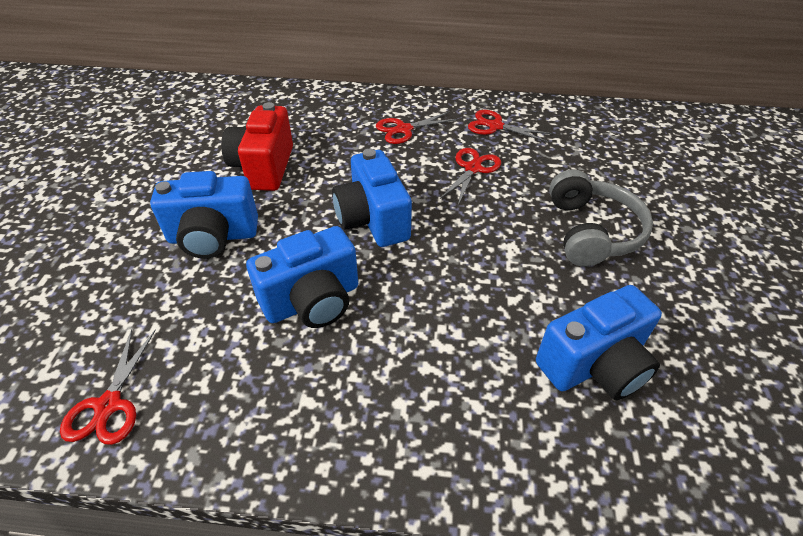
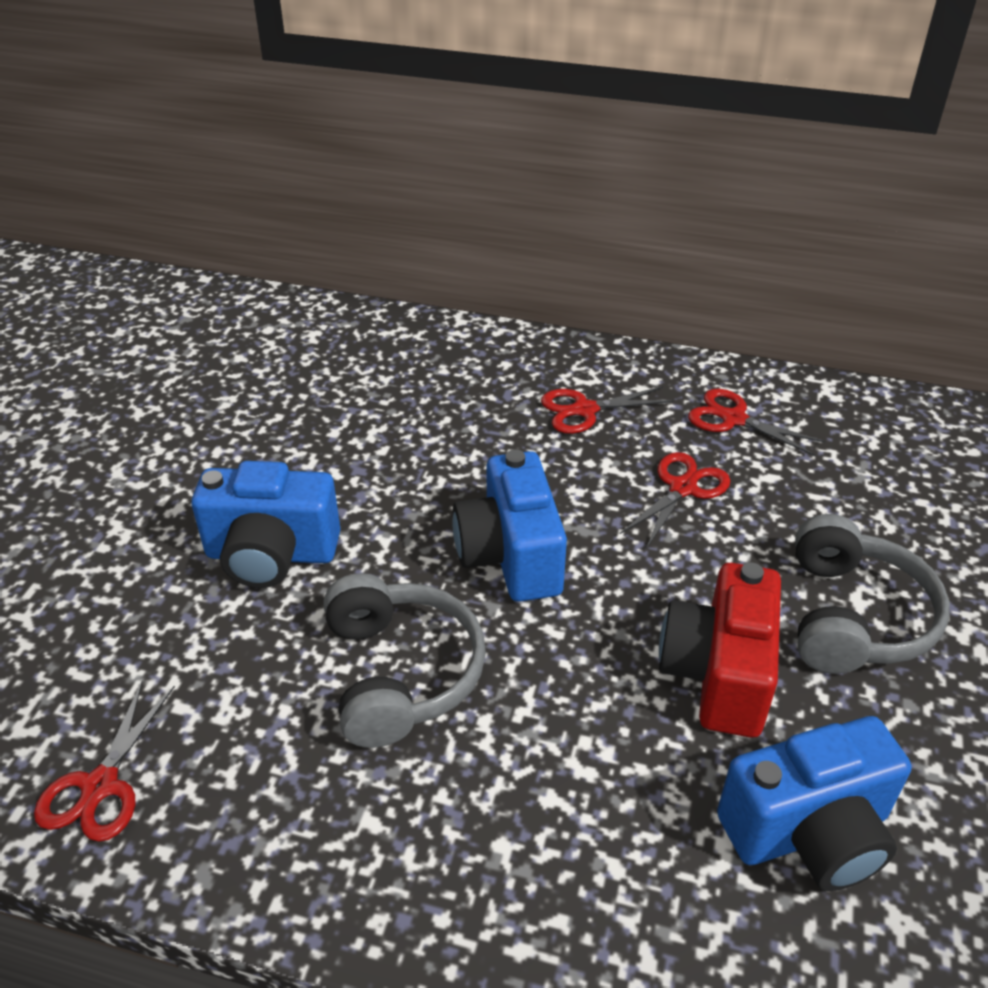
camera: 10 degrees right, 5 degrees down
red camera [221,102,293,191] -> red camera moved to [659,563,781,738]
blue camera [246,226,358,328] -> grey headphones [324,573,486,748]

